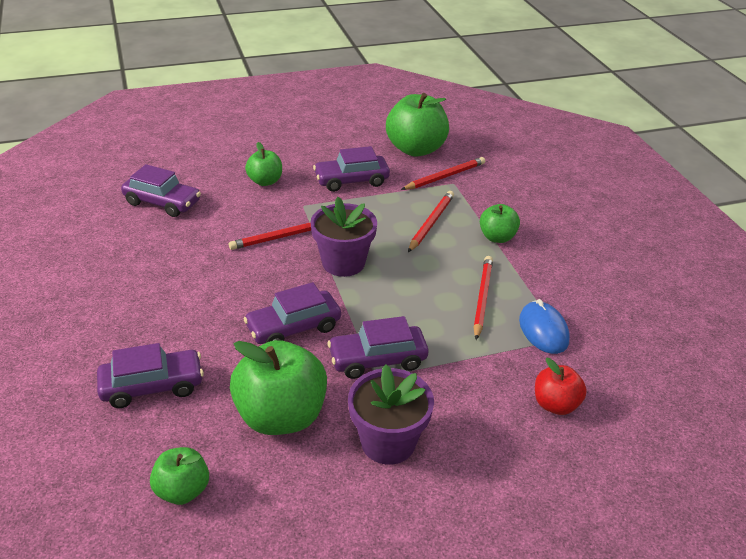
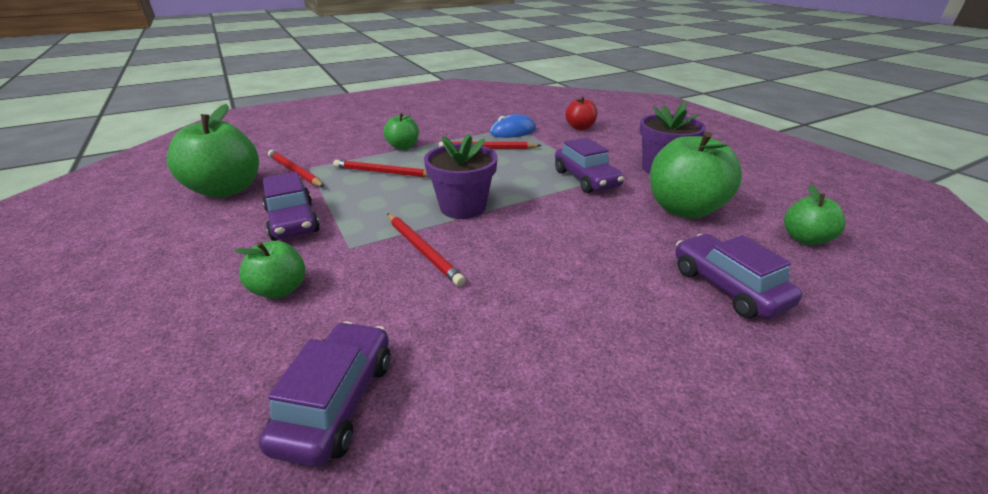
camera: 100 degrees left, 5 degrees down
purple car [243,282,341,344] -> none

